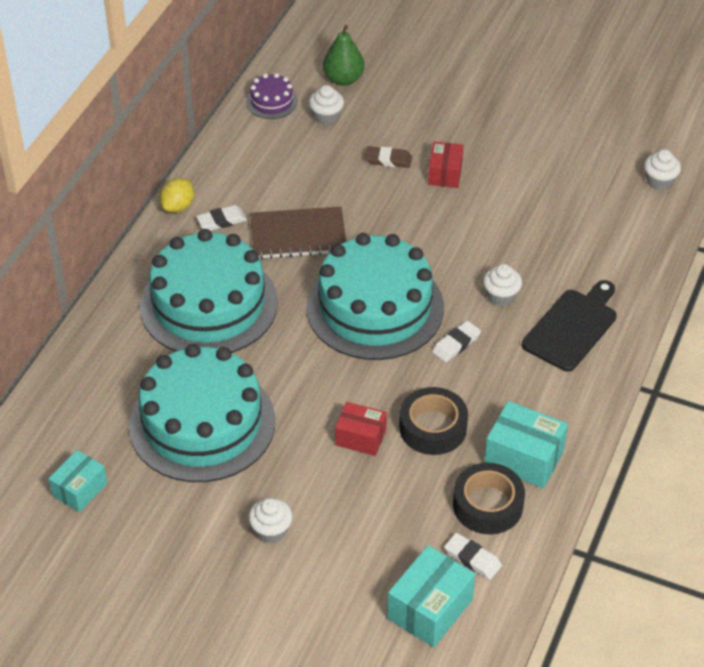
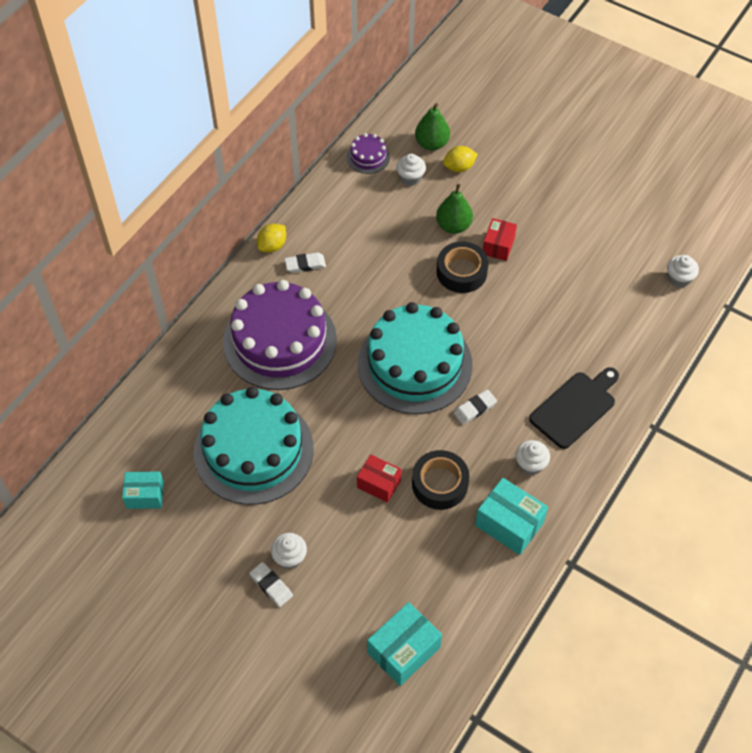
camera: 10 degrees right, 10 degrees up
turquoise box [48,450,107,512] -> turquoise box turned 45 degrees clockwise [122,472,164,509]
turquoise cake [140,229,278,353] -> purple cake [223,280,337,390]
brown notebook [250,206,346,259] -> none
brown eraser [365,146,412,168] -> green pear [436,184,473,234]
white eraser [444,533,502,580] -> white eraser moved to [250,562,293,607]
black tape [453,463,525,534] -> black tape moved to [437,241,488,293]
white cupcake [483,264,522,306] -> white cupcake moved to [516,440,550,475]
none -> yellow lemon [443,146,478,172]

